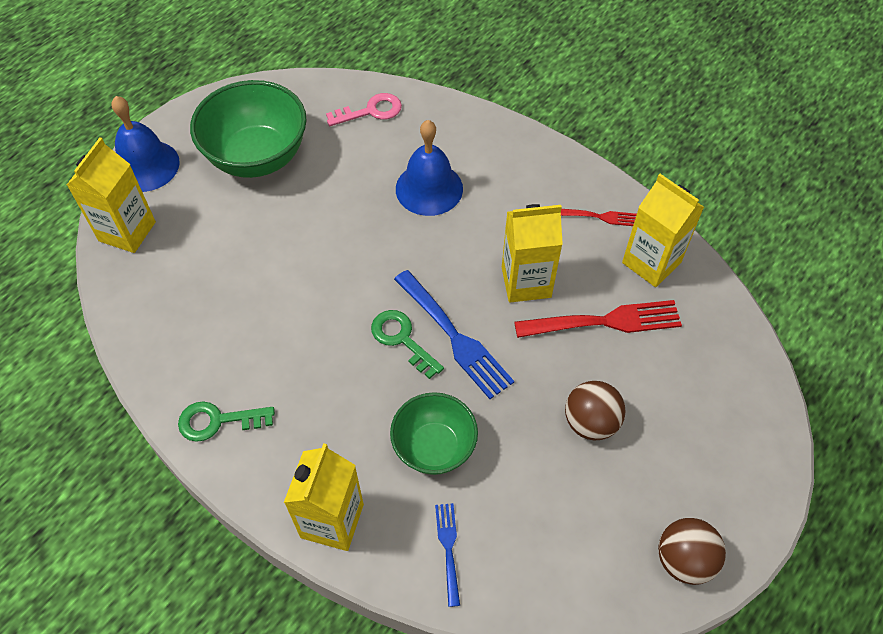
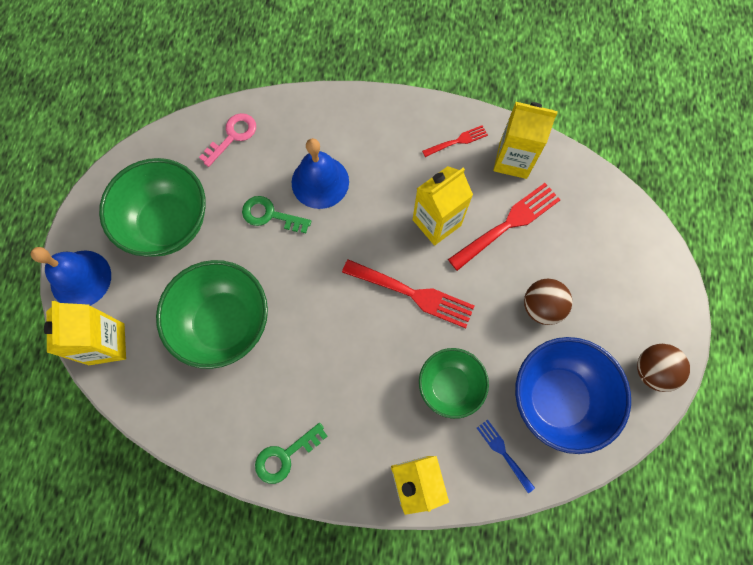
camera: 30 degrees left, 15 degrees up
green key [371,310,444,379] -> green key moved to [242,196,311,233]
blue fork [394,270,514,399] -> red fork [342,259,475,328]
none -> green bowl [156,260,268,369]
none -> blue bowl [515,337,631,454]

